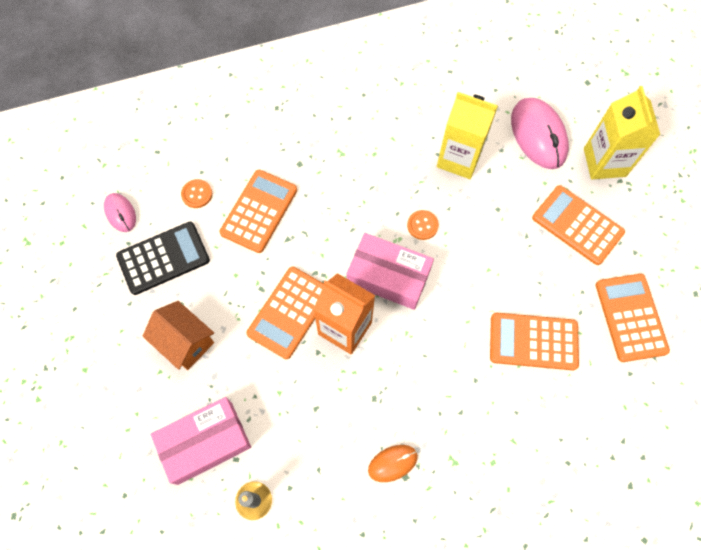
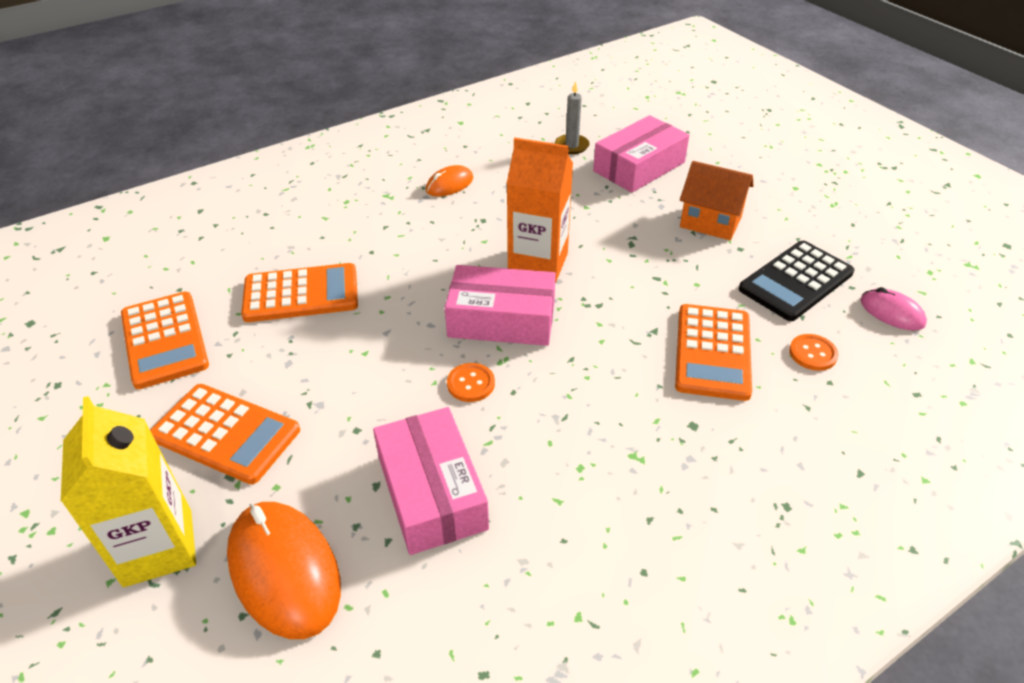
camera: 165 degrees right, 25 degrees down
orange calculator [246,267,324,359] -> none
yellow carton [437,92,498,179] -> pink box [373,407,489,555]
pink mouse [511,98,569,169] -> orange mouse [227,502,341,639]

